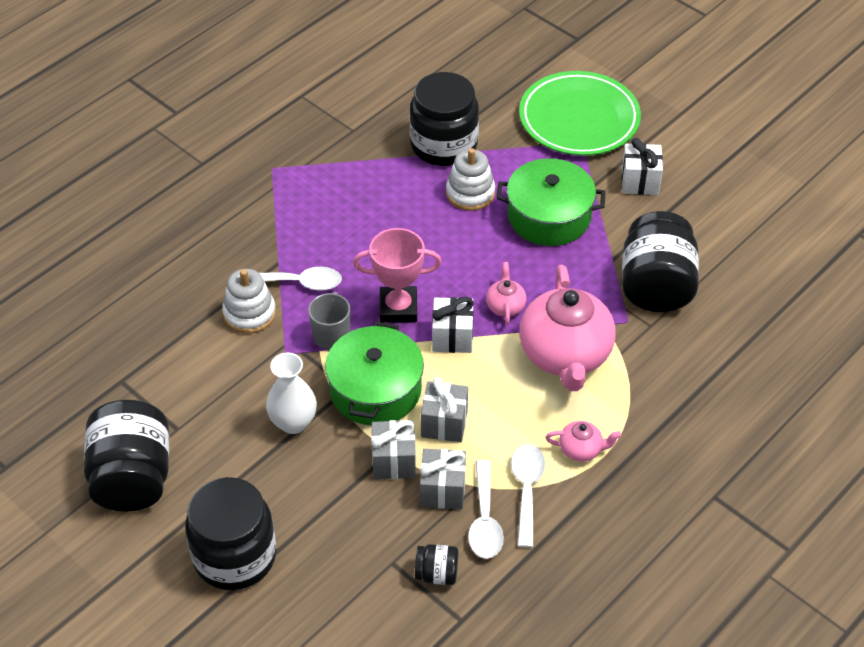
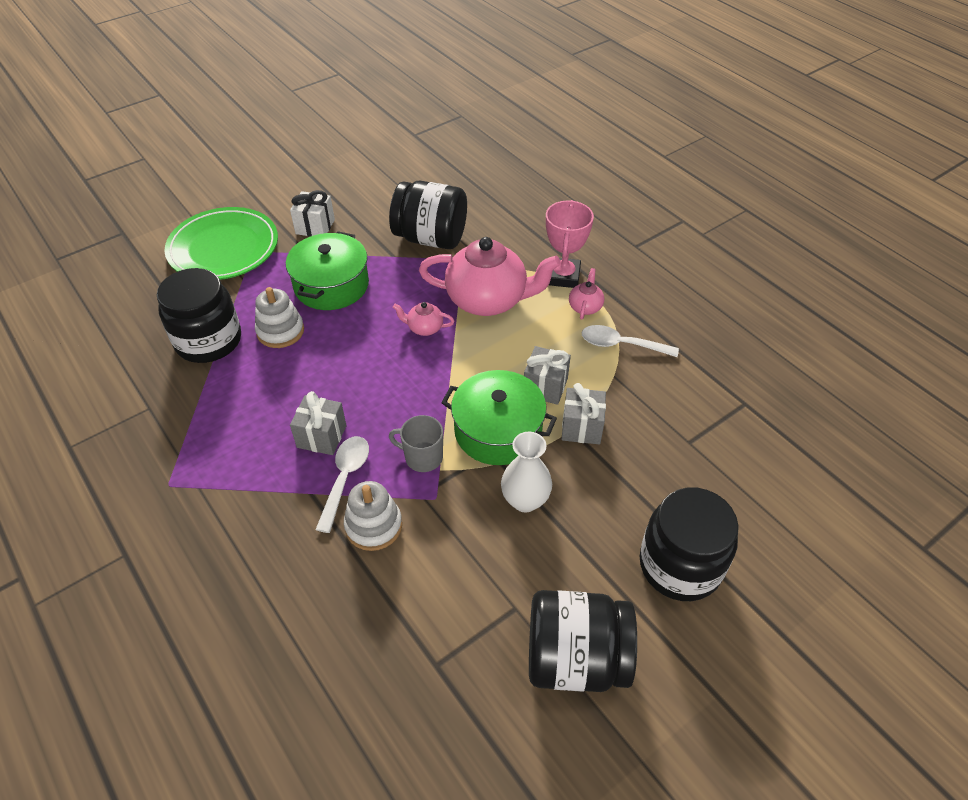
camera: 80 degrees left, 0 degrees up
pink trophy [353,228,442,323] -> pink trophy moved to [546,200,594,288]
black jar [415,544,458,585] -> none
grey gift [420,449,466,509] -> grey gift moved to [290,391,346,455]
white gift [432,297,474,353] -> none
white spoon [468,460,504,559] -> none

